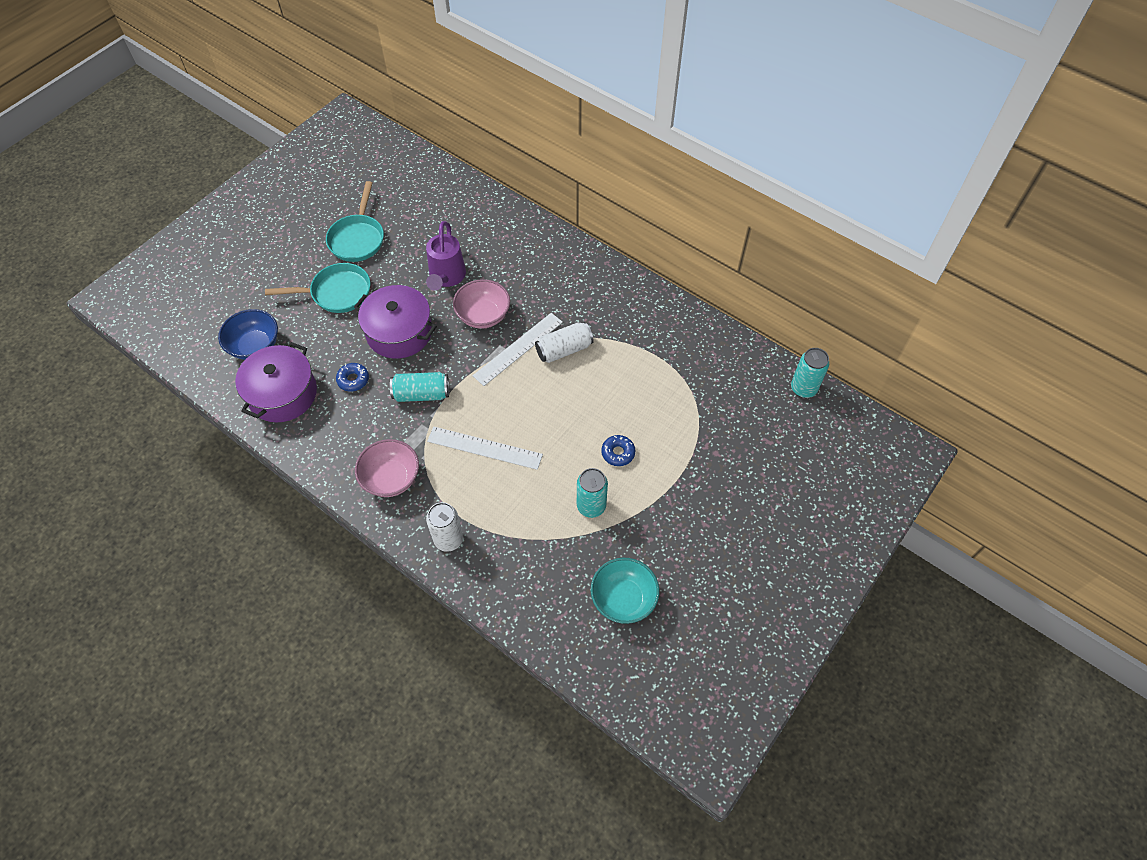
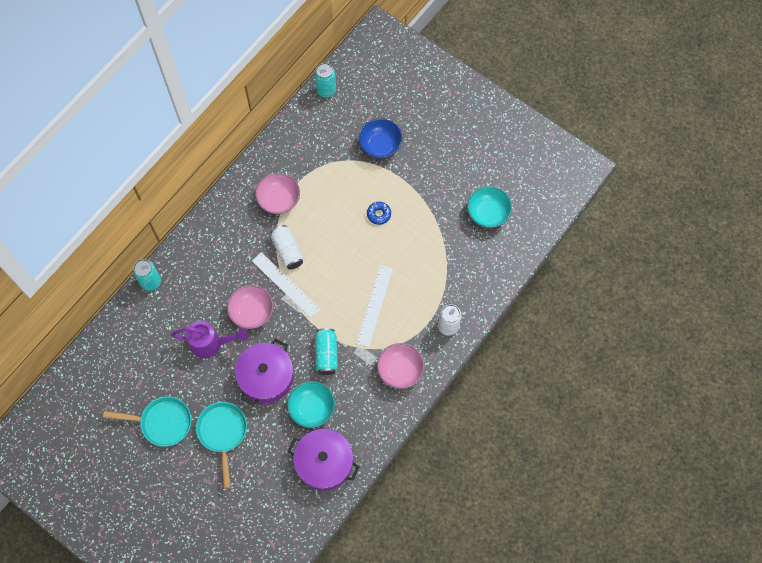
camera: 90 degrees left, 10 degrees up
blue bowl [218,309,278,360] -> blue bowl moved to [358,118,402,159]
blue donut [336,363,369,392] -> turquoise bowl [287,381,335,428]
turquoise can [577,468,608,518] -> turquoise can moved to [133,259,161,291]
none -> pink bowl [255,173,300,214]

